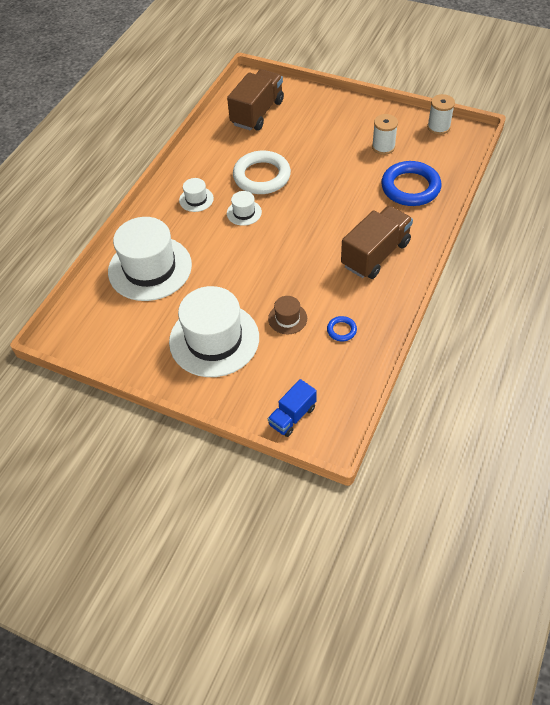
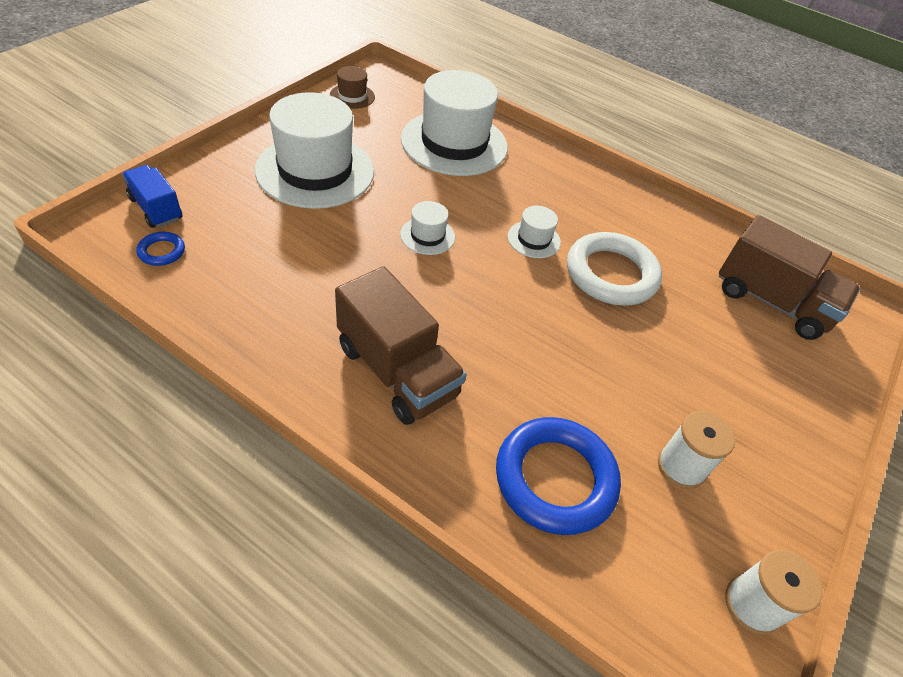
camera: 90 degrees right, 5 degrees down
white hat [179,178,214,212] -> white hat moved to [400,201,455,255]
brown hat [268,296,307,334] -> brown hat moved to [330,66,375,109]
blue ring [327,316,357,342] -> blue ring moved to [136,232,185,266]

